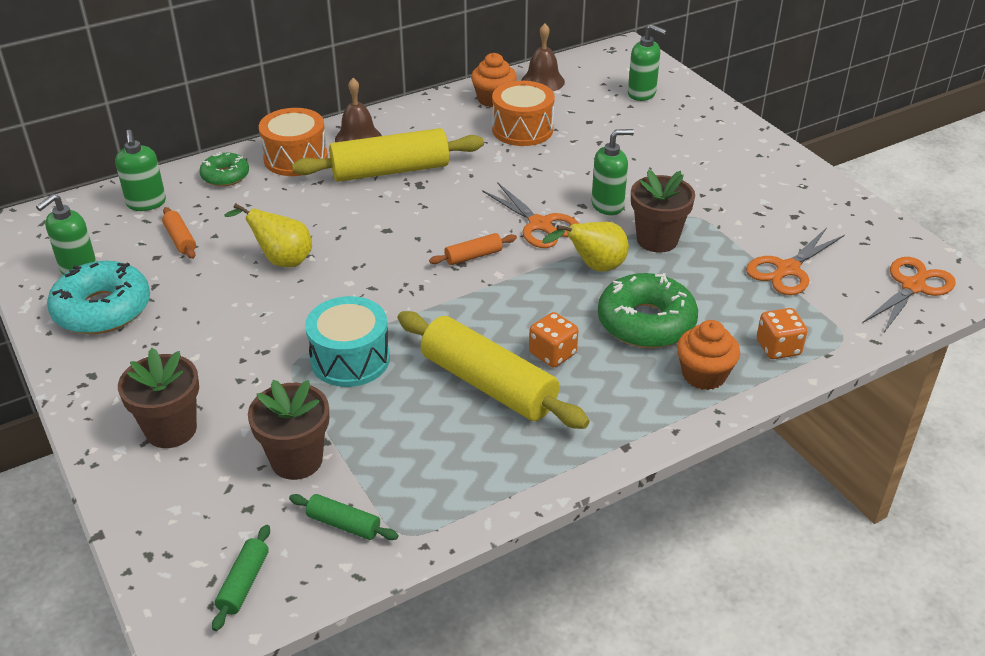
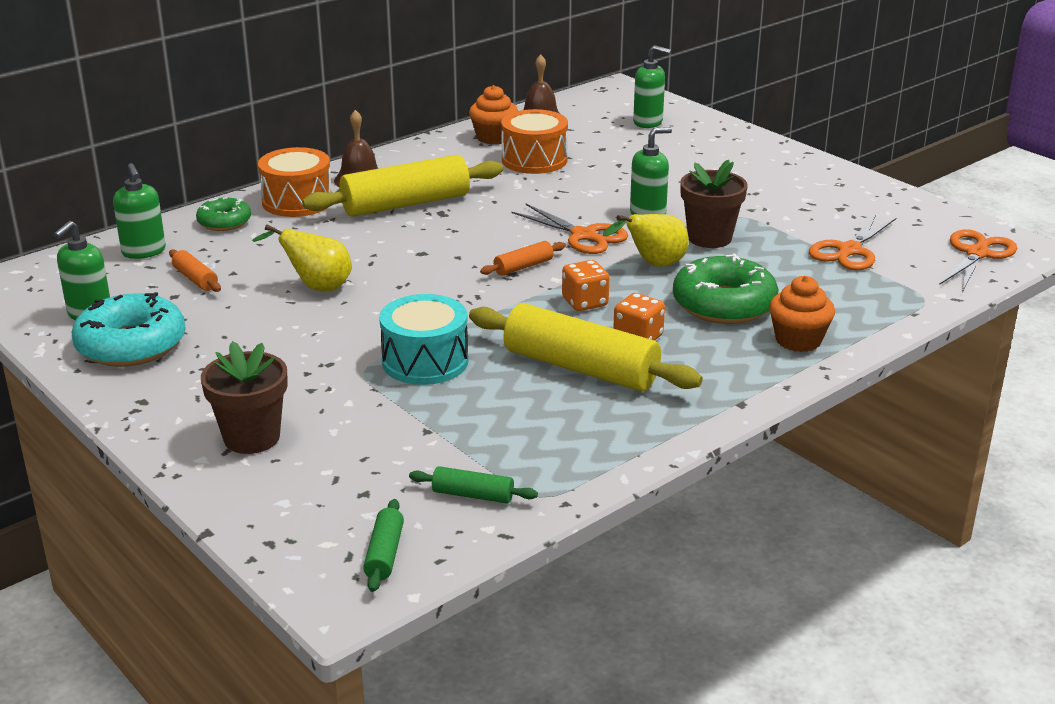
camera: 10 degrees left, 10 degrees down
brown flower pot [248,380,329,480] -> none
orange dice [757,308,807,359] -> orange dice moved to [562,260,609,311]

